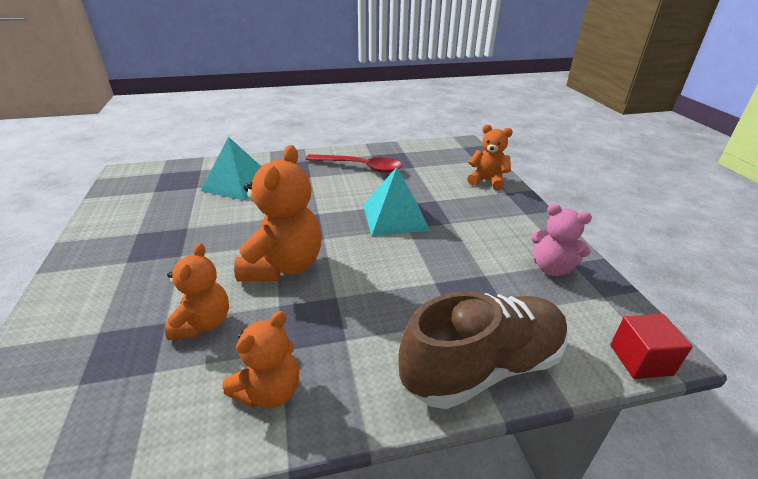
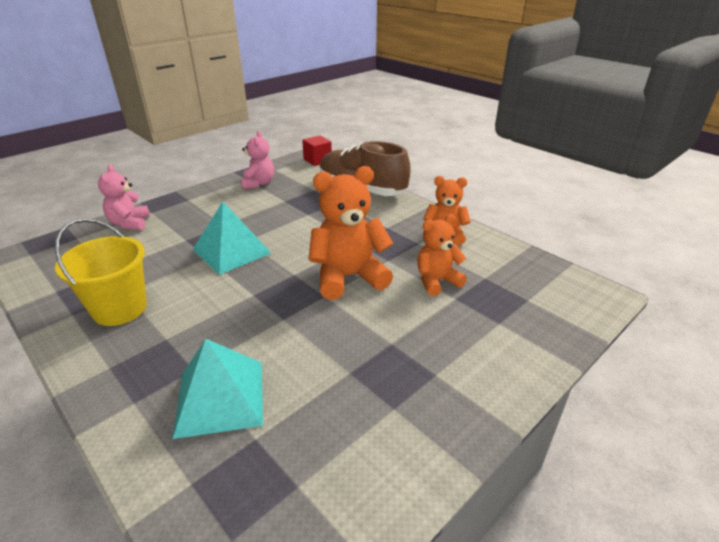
camera: 120 degrees left, 0 degrees up
red spoon [306,154,402,173] -> yellow bucket [55,219,147,326]
orange teddy bear [467,124,513,190] -> pink teddy bear [98,165,150,230]

